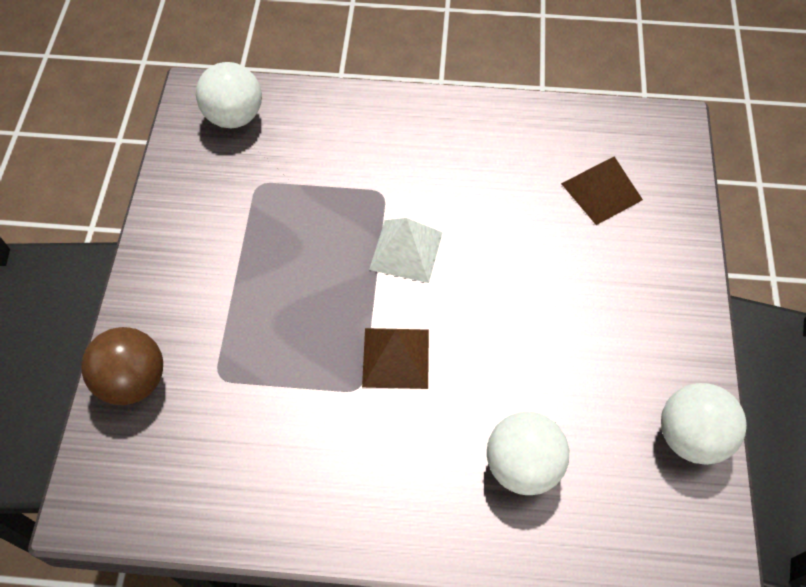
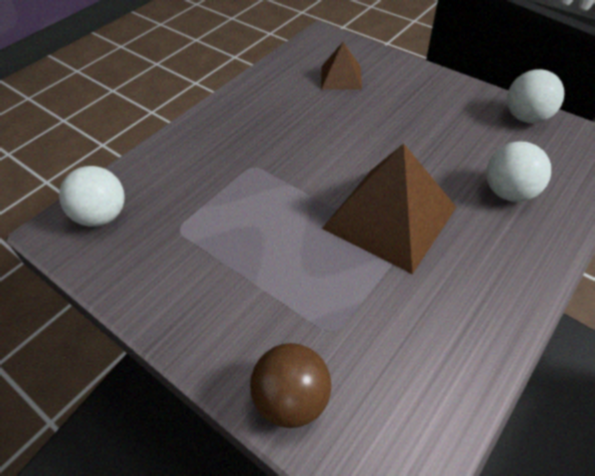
camera: 55 degrees left, 10 degrees down
brown pyramid [362,328,429,389] -> brown pyramid [322,143,456,274], size x1.90
white pyramid [369,218,443,283] -> none

